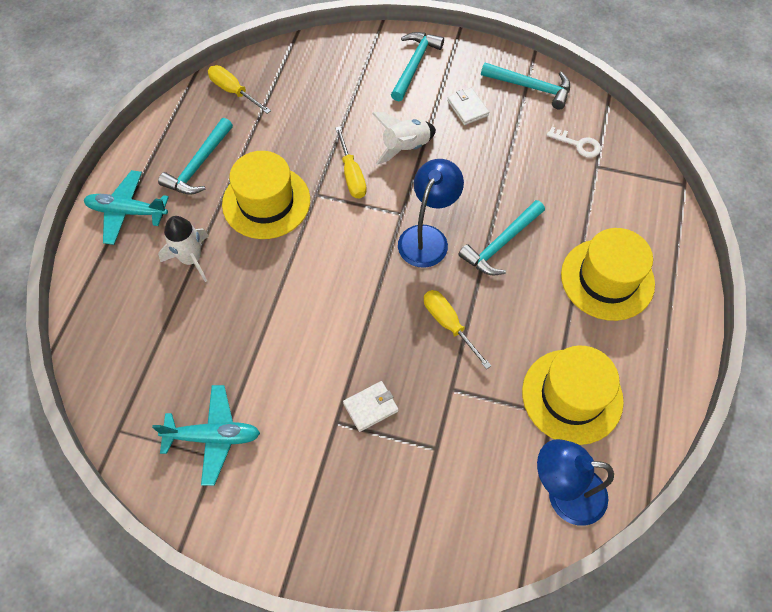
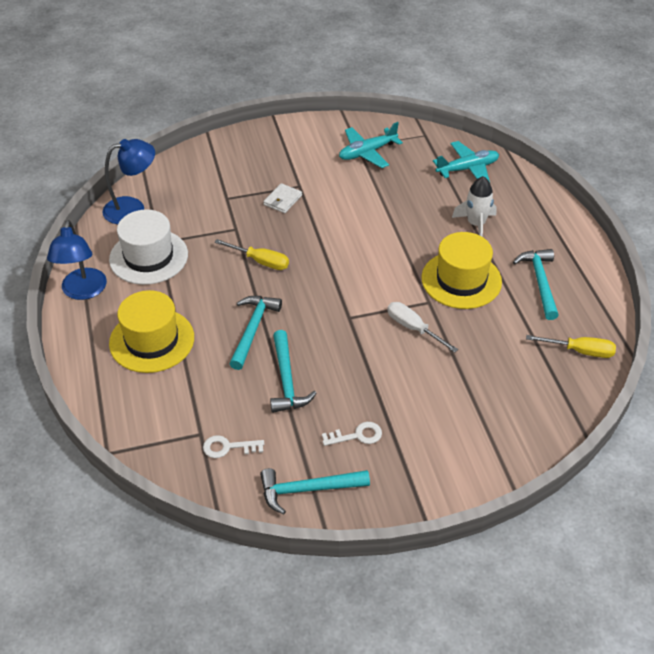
camera: 150 degrees right, 15 degrees down
turquoise plane [84,170,169,245] -> turquoise plane moved to [433,141,499,182]
yellow screwdriver [335,127,367,198] -> white screwdriver [387,302,458,353]
white rocket [372,112,436,165] -> none
turquoise hammer [391,32,444,101] -> turquoise hammer moved to [270,330,317,413]
blue lamp [398,159,464,268] -> blue lamp moved to [47,220,107,300]
white wallet [447,88,489,125] -> white key [322,422,382,446]
yellow hat [522,345,624,445] -> white hat [109,210,188,285]

